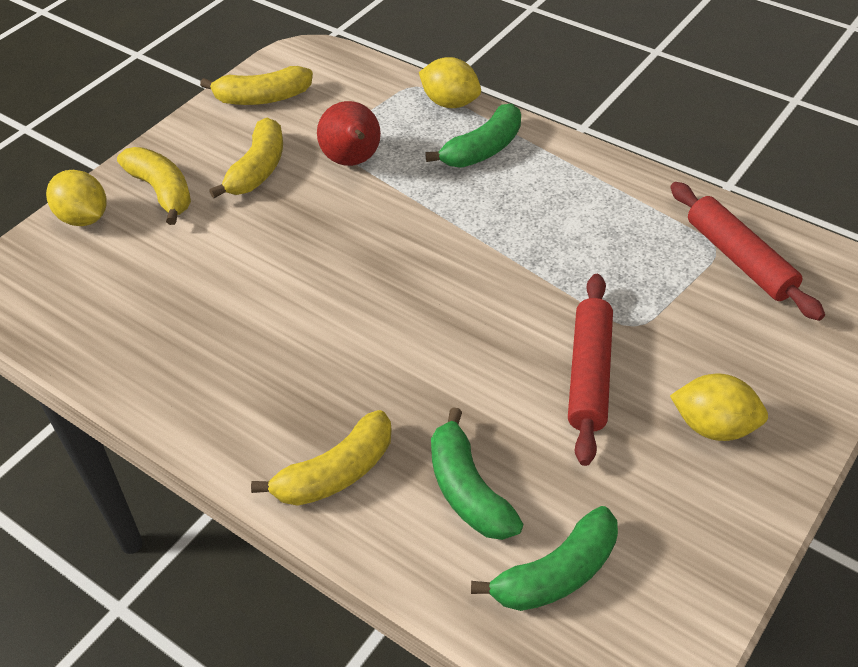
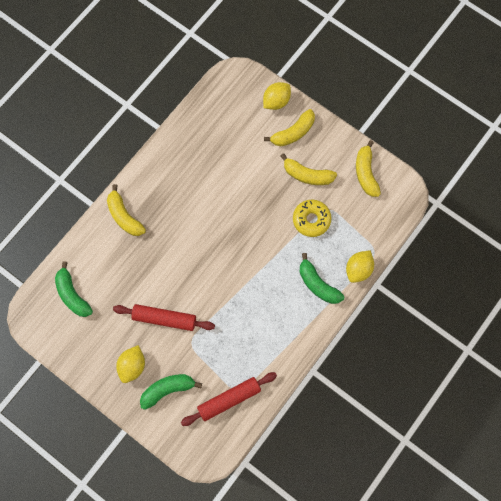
camera: 90 degrees right, 25 degrees up
red pear [317,101,381,166] -> yellow donut [293,200,332,237]
green banana [431,408,524,540] -> green banana moved to [140,374,202,410]

